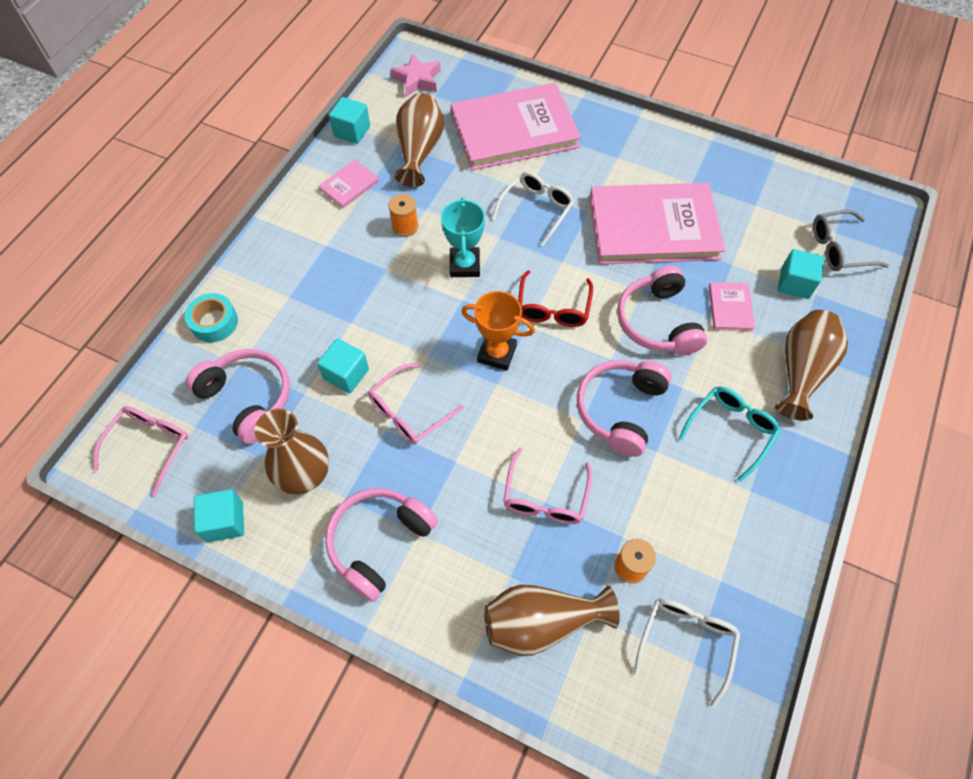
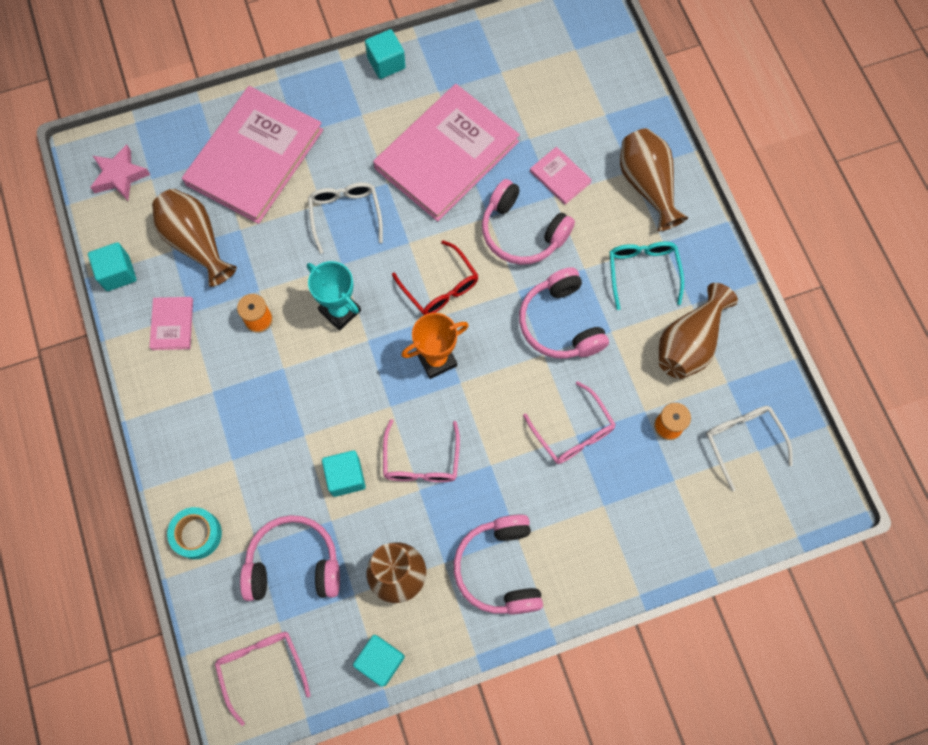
camera: 45 degrees left, 10 degrees up
brown vase [484,585,620,656] -> brown vase moved to [659,283,738,379]
turquoise cube [778,249,825,299] -> turquoise cube moved to [365,29,406,79]
grey glasses [813,210,889,271] -> none

